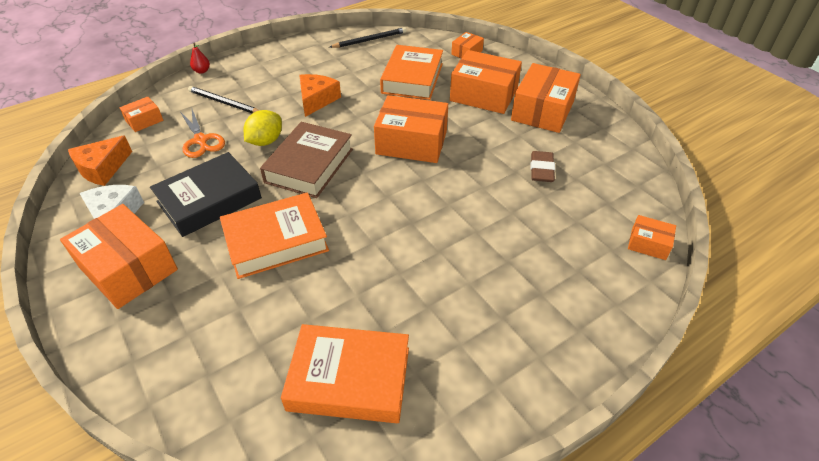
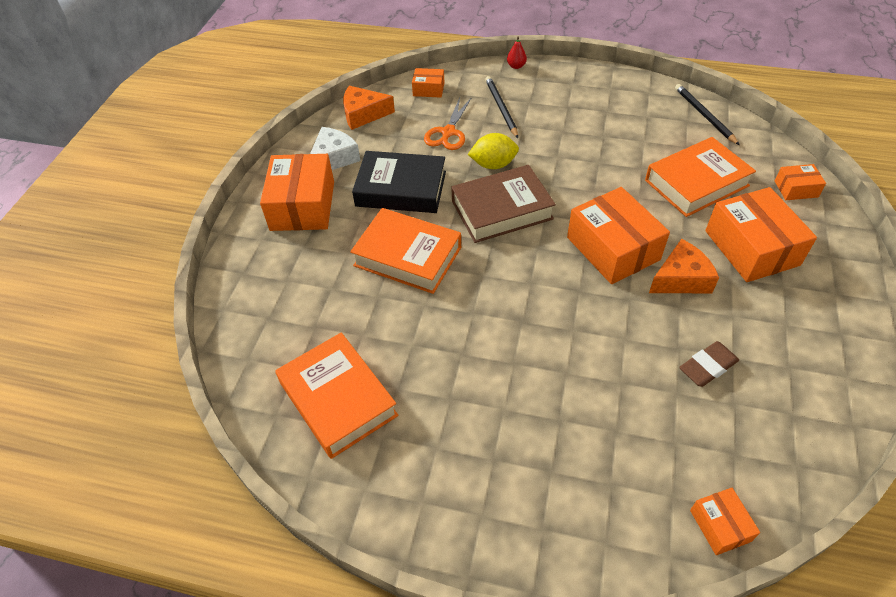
camera: 50 degrees right, 5 degrees up
orange cheese [299,74,341,117] -> orange cheese moved to [649,239,719,293]
black pencil [330,27,407,48] -> black pencil turned 135 degrees counterclockwise [675,84,739,145]
orange box [511,63,581,133] -> none

